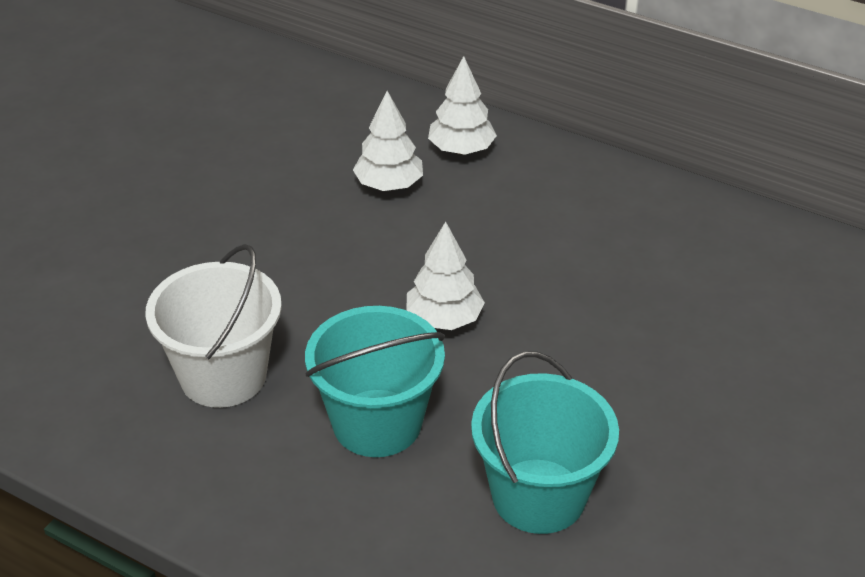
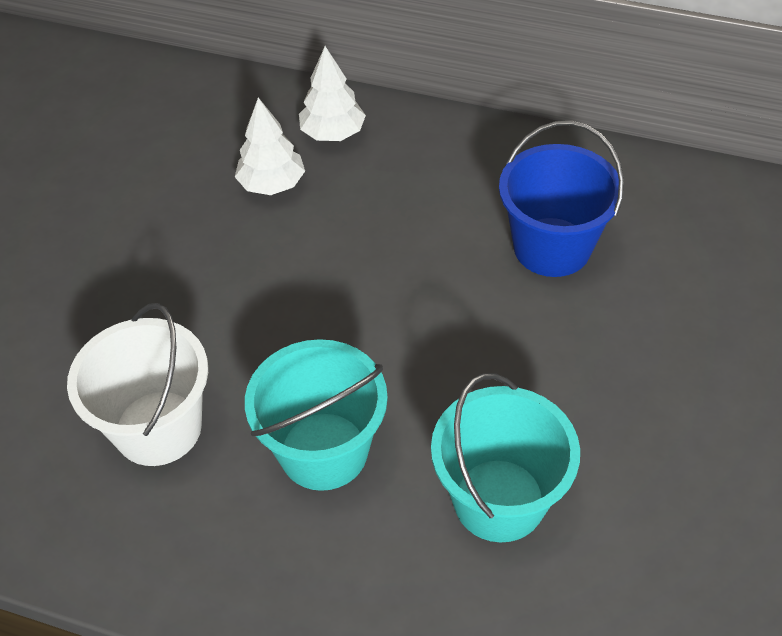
camera: 10 degrees left, 10 degrees up
white tree [406,222,485,330] -> none
none -> blue bucket [499,121,624,277]

